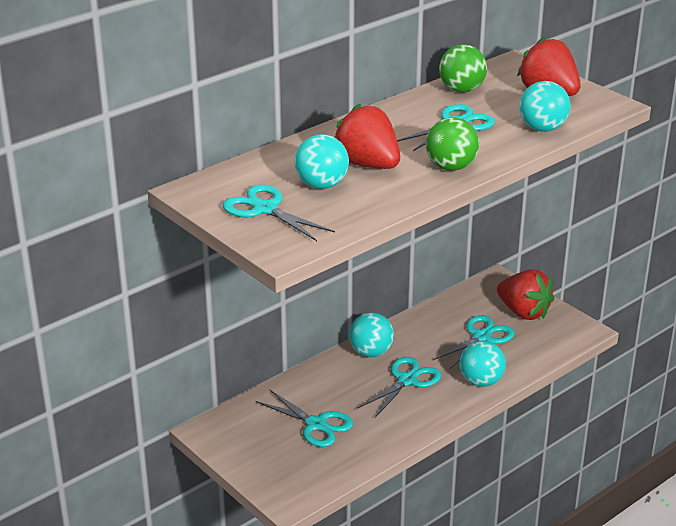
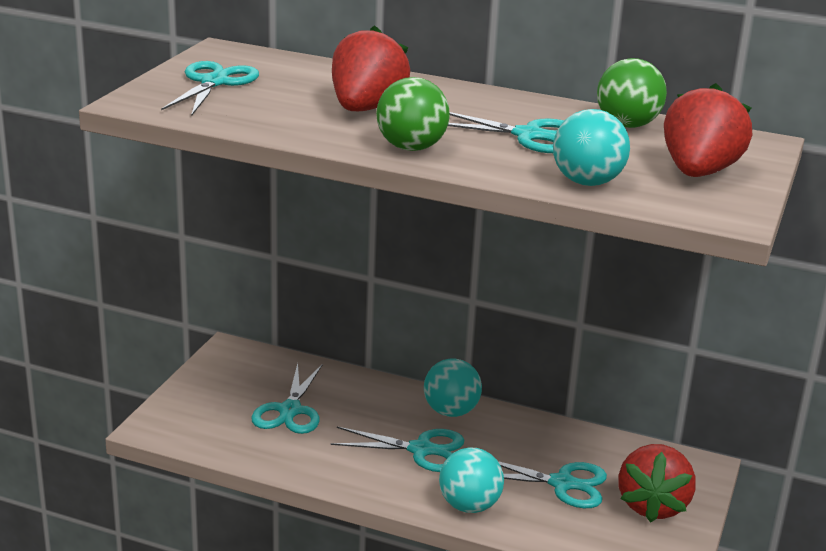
camera: 60 degrees right, 5 degrees down
turquoise ball [294,134,349,189] -> none

